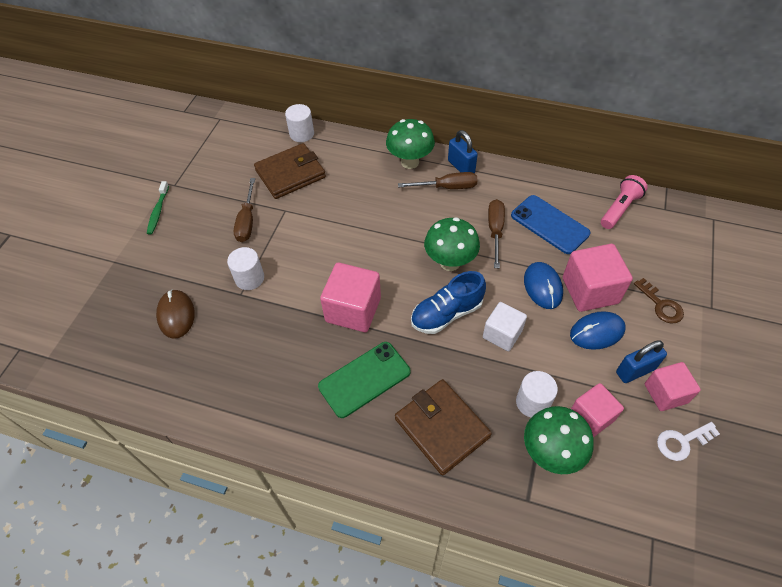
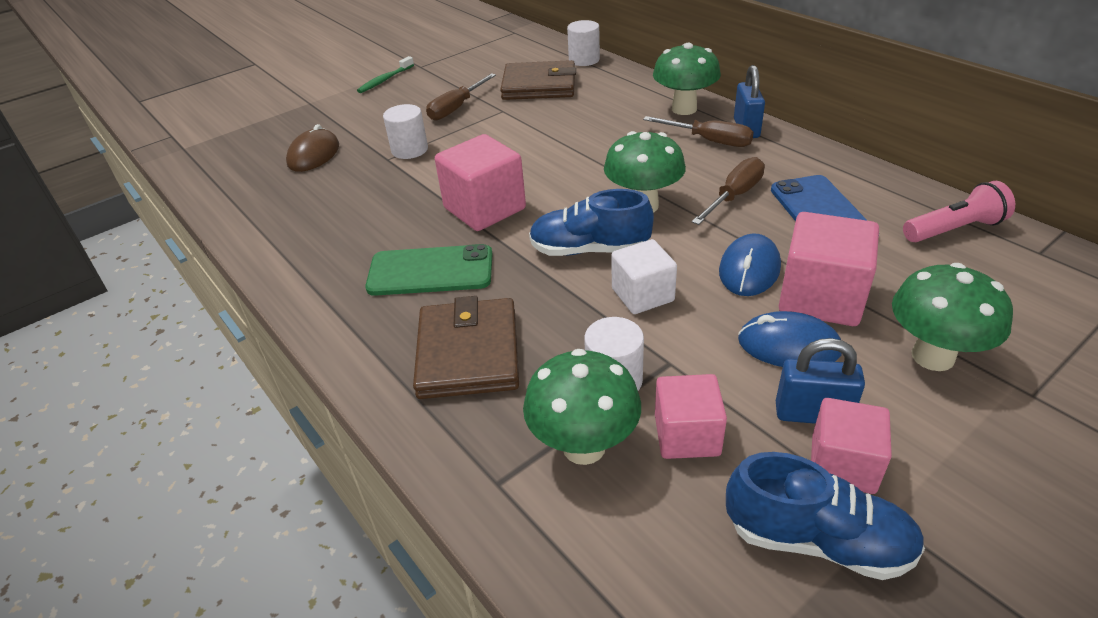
camera: 35 degrees right, 15 degrees down
brown key [634,278,684,324] -> green mushroom [892,263,1013,371]
white key [657,422,720,461] -> blue shoe [726,452,925,580]

